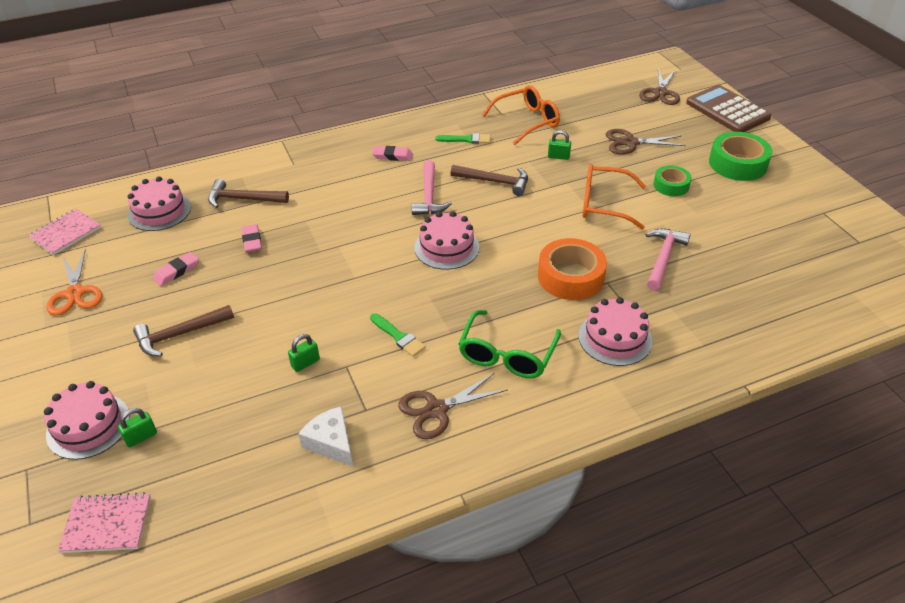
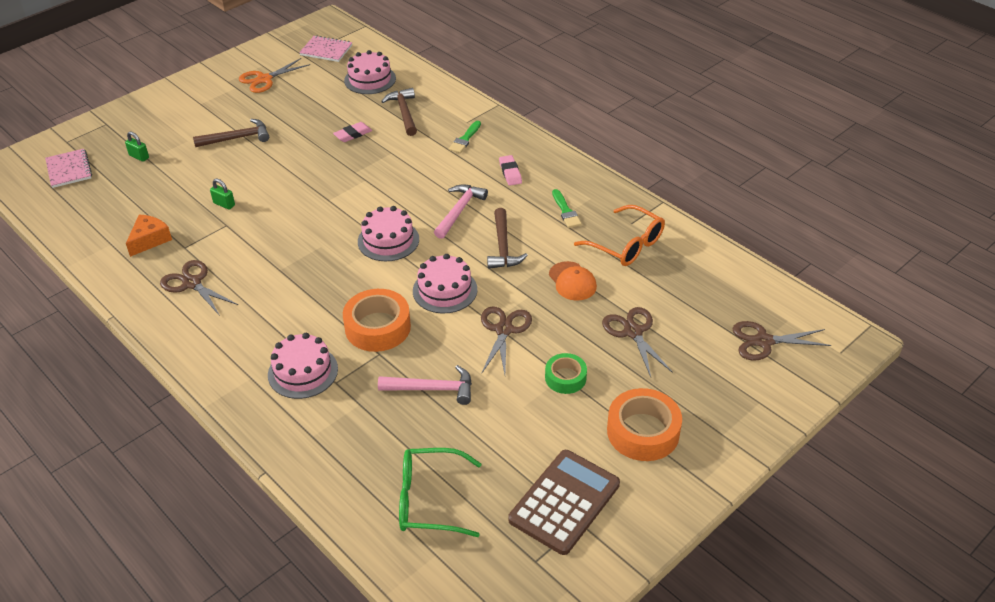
camera: 70 degrees right, 0 degrees up
pink cake [44,381,130,460] -> pink cake moved to [413,254,477,314]
brown hammer [133,305,234,357] -> brown hammer turned 120 degrees clockwise [193,119,269,147]
pink eraser [153,252,199,286] -> none
white cheese [298,406,353,467] -> orange cheese [126,214,172,257]
green brush [370,313,426,357] -> green brush moved to [449,121,481,153]
pink hammer [412,160,452,215] -> pink hammer turned 135 degrees clockwise [434,184,488,239]
green glasses [458,310,561,378] -> green glasses moved to [399,448,481,537]
green padlock [548,130,571,160] -> orange cap [549,261,597,301]
orange glasses [583,164,646,229] -> brown scissors [481,306,532,374]
brown calculator [686,85,771,132] -> brown calculator moved to [508,450,620,555]
green tape [709,132,773,181] -> orange tape [607,388,682,461]

